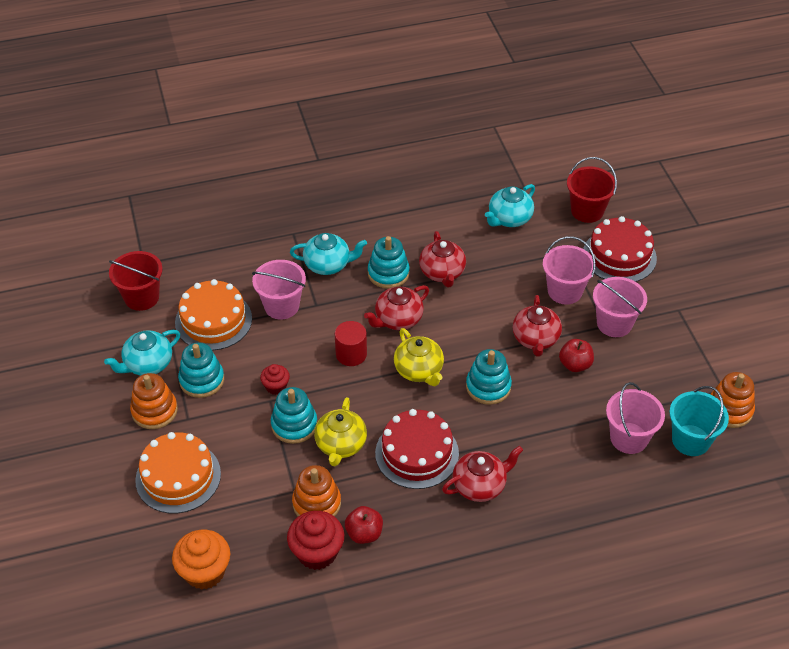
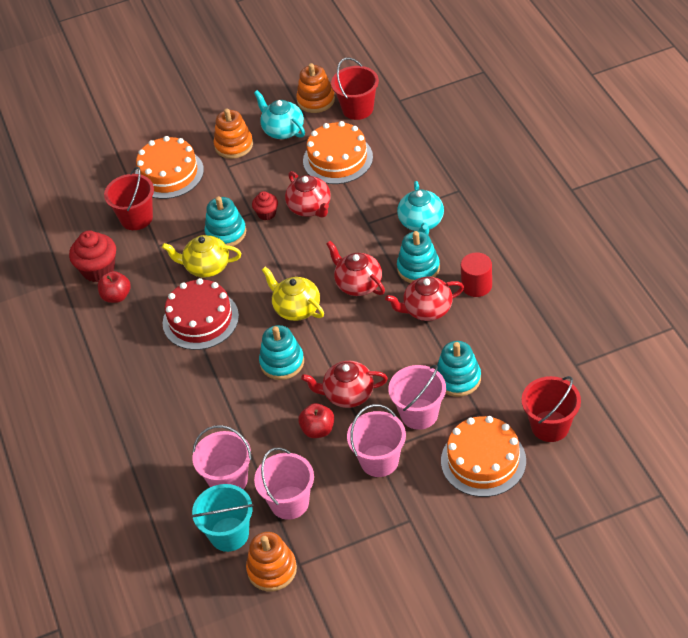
camera: 90 degrees right, 0 degrees up
orange cupcake [172,530,230,590] -> none
turquoise stacking toy [178,343,224,398] -> turquoise stacking toy moved to [437,341,481,397]
pink bucket [252,260,306,320] -> pink bucket moved to [254,447,314,520]
orange stacking toy [292,465,341,517] -> orange stacking toy moved to [296,63,335,113]
red cylinder [335,321,367,366] -> red cylinder moved to [461,252,492,297]
yellow teapot [394,328,444,386] -> yellow teapot turned 75 degrees clockwise [262,266,324,321]
red teapot [442,446,523,502] -> red teapot moved to [285,171,331,218]
turquoise teapot [485,184,535,227] -> none
red cake [583,216,657,282] -> orange cake [441,416,526,497]
none -> red bucket [104,167,154,230]

